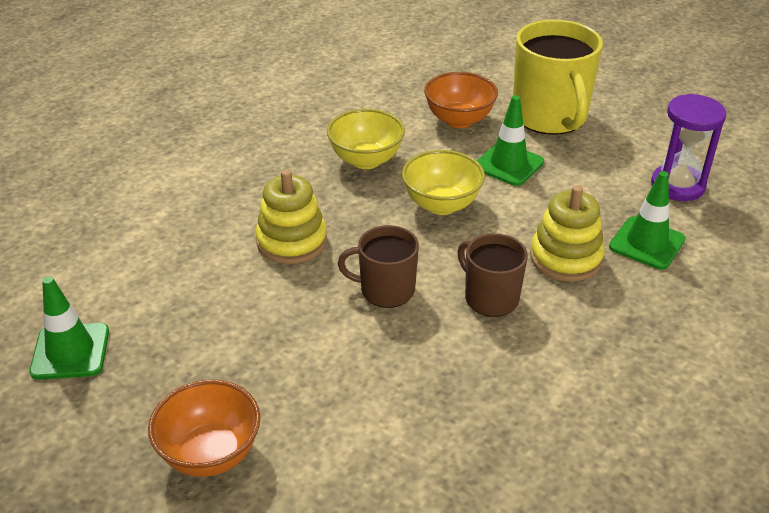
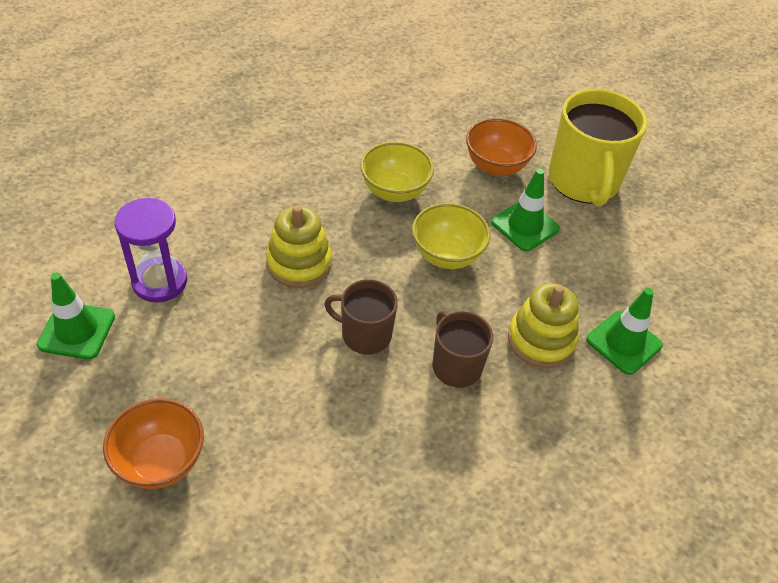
camera: 10 degrees right, 10 degrees up
purple hourglass [651,94,727,201] -> purple hourglass moved to [114,198,187,303]

